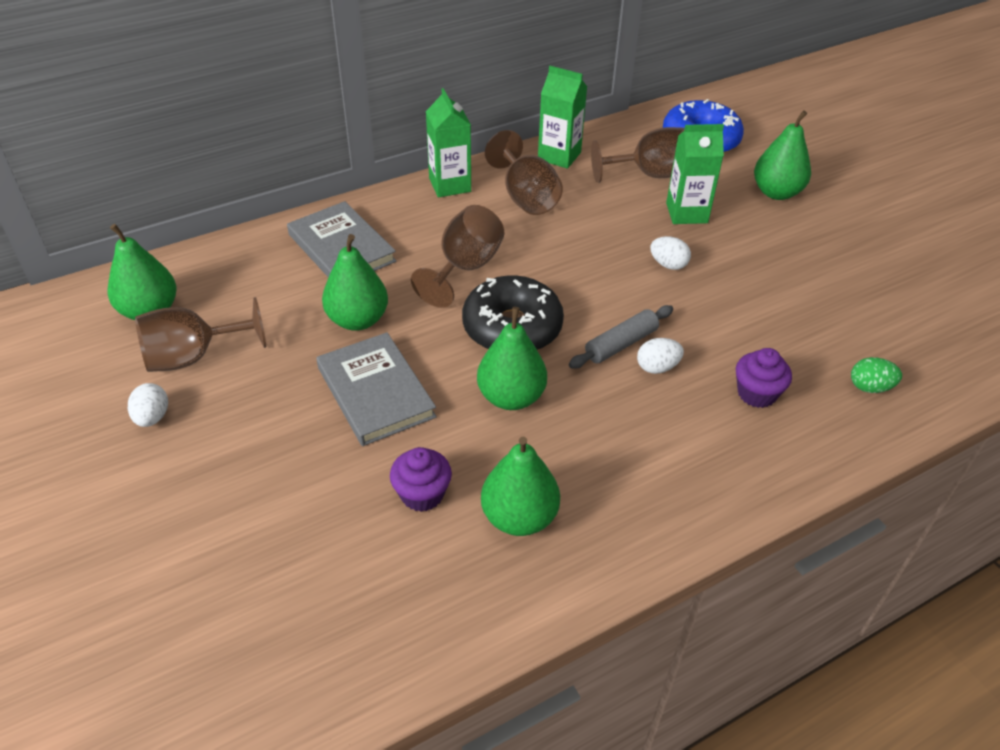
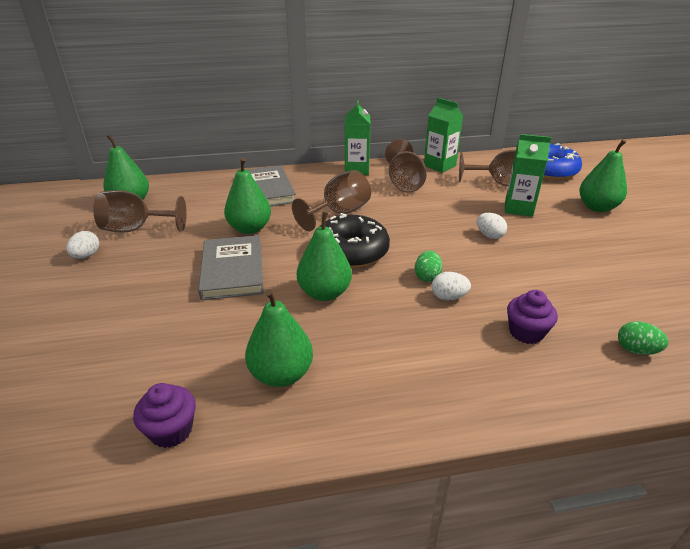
camera: 20 degrees right, 10 degrees down
purple cupcake [390,447,452,512] -> purple cupcake moved to [133,383,196,448]
grey rolling pin [569,305,673,368] -> green egg [415,251,443,282]

